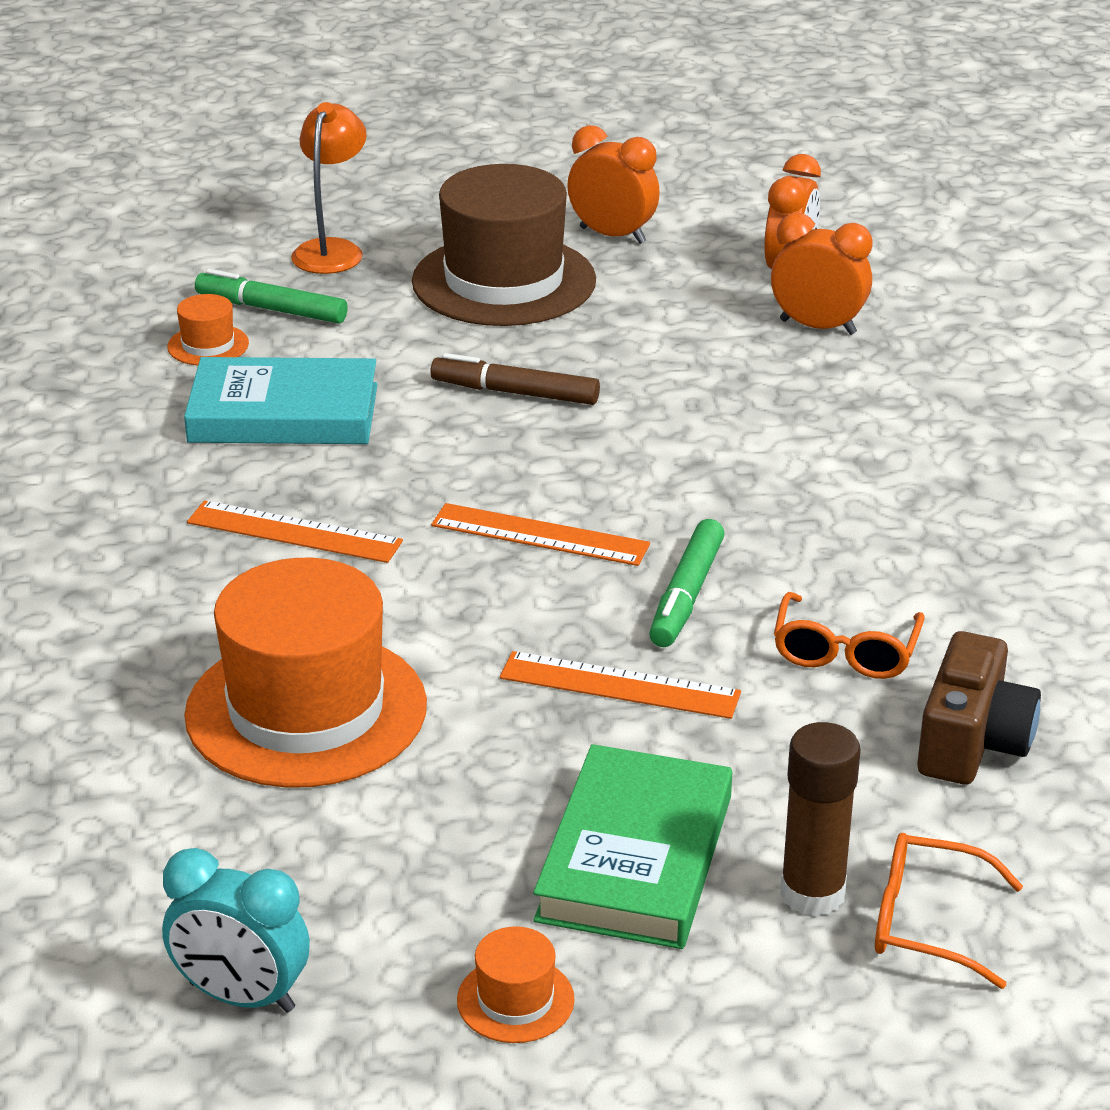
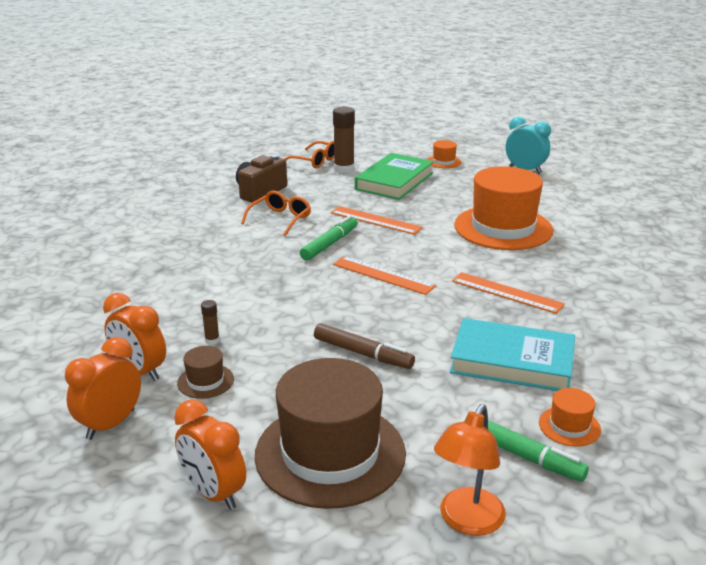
camera: 165 degrees left, 5 degrees down
none -> brown hat [177,346,234,399]
none -> brown glue stick [201,300,220,345]

